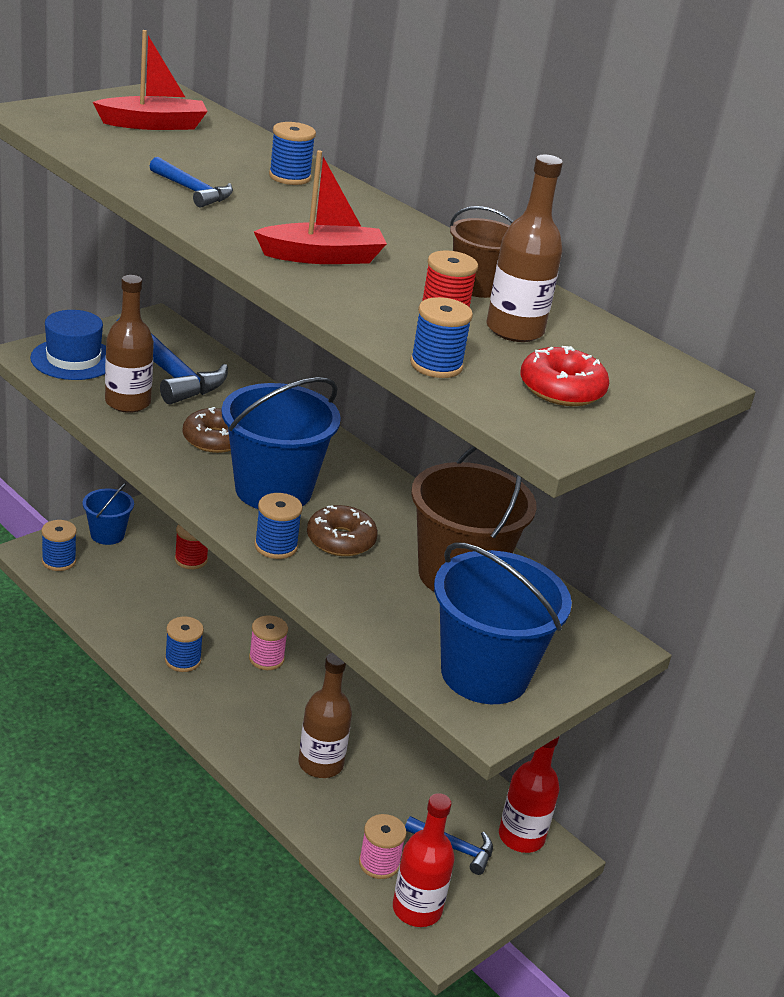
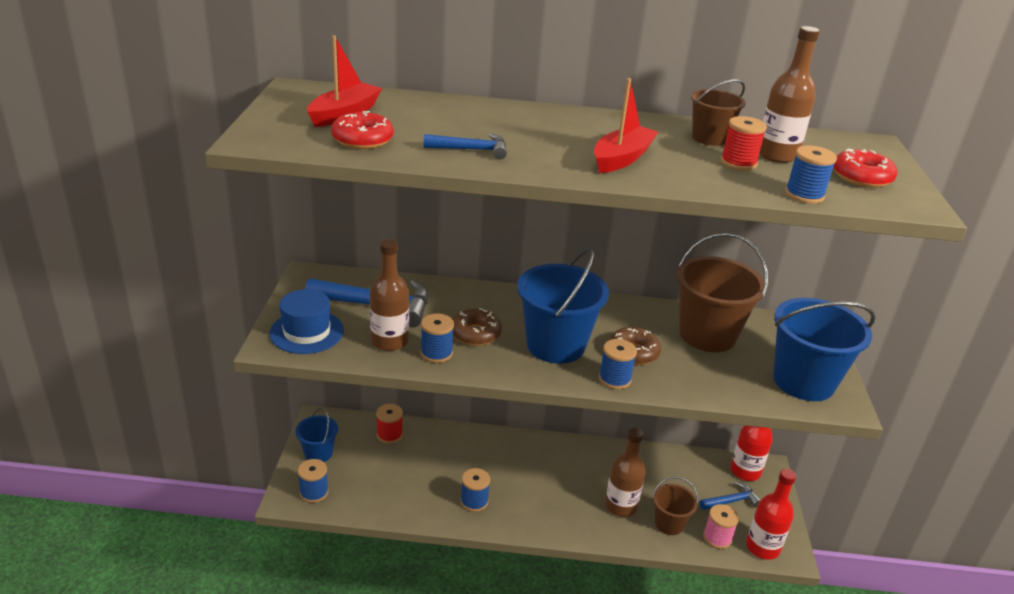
camera: 40 degrees left, 0 degrees up
pink spool [249,615,288,670] -> none
blue spool [269,122,316,185] -> blue spool moved to [420,314,454,363]
none -> red donut [331,111,394,149]
none -> brown bucket [652,477,698,535]

